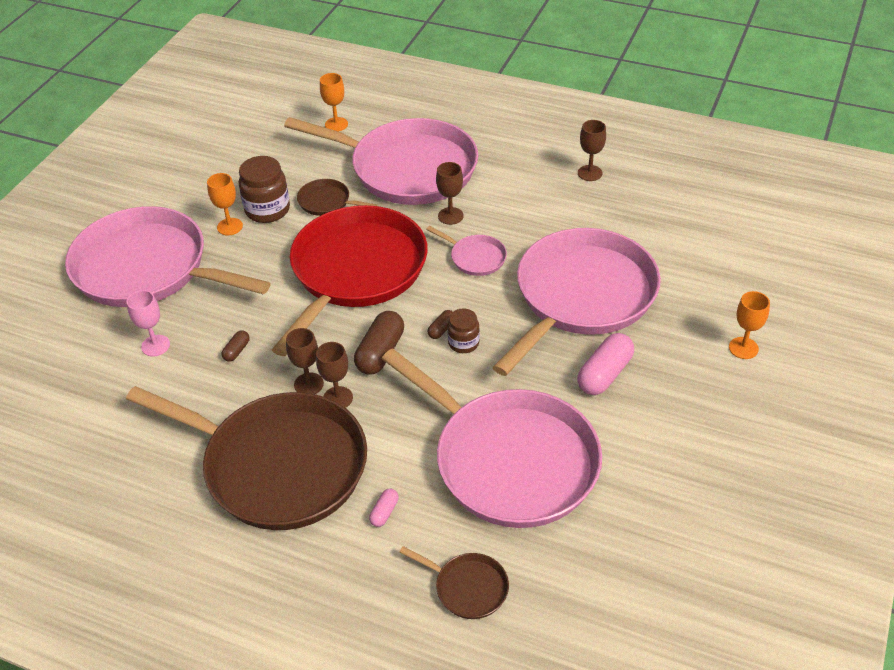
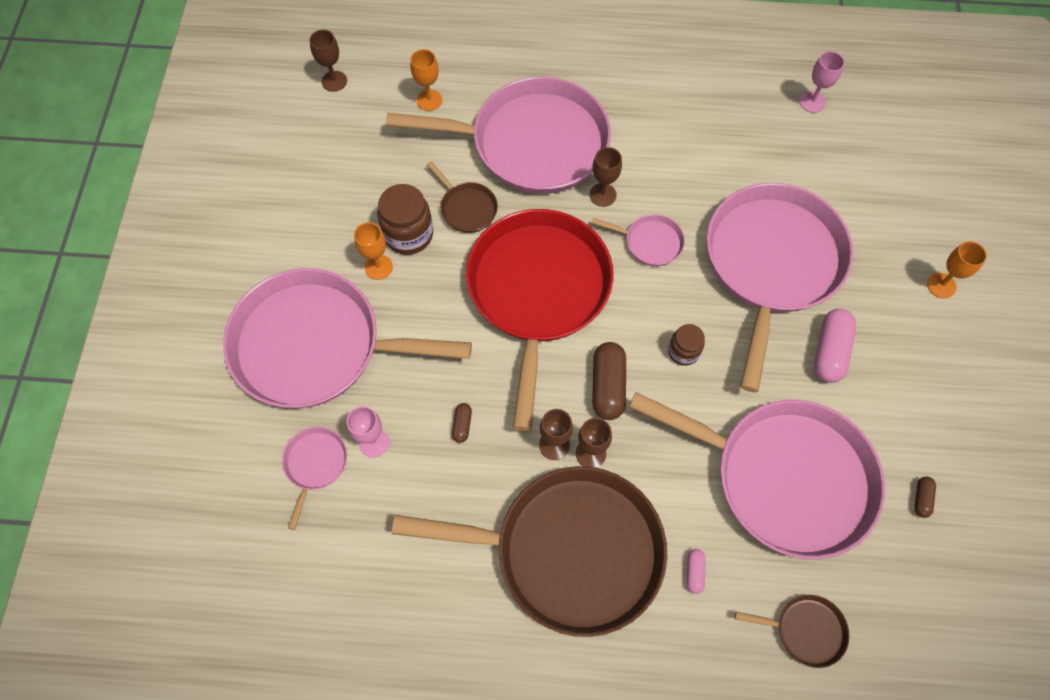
camera: 20 degrees left, 20 degrees up
brown pan [297,179,378,216] -> brown pan turned 135 degrees counterclockwise [427,162,498,233]
brown capsule [427,310,453,339] -> brown capsule moved to [914,477,936,518]
brown goblet [578,120,606,181] -> brown goblet moved to [309,30,347,92]
none -> pink pan [282,427,347,530]
none -> pink goblet [800,51,845,113]

